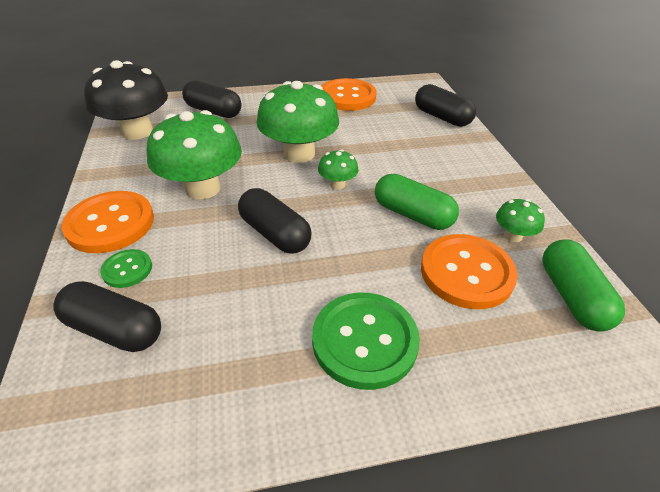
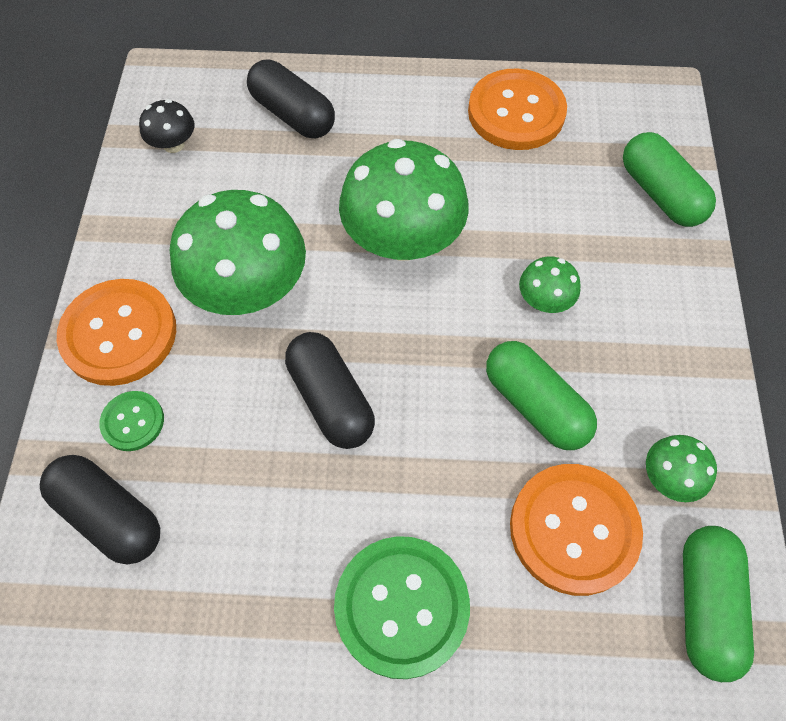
camera: 15 degrees right, 20 degrees up
black mushroom [84,60,168,140] -> black mushroom [139,99,194,153], size x0.47
green mushroom [318,150,358,189] -> green mushroom moved to [519,256,581,313]
black capsule [415,84,476,127] -> green capsule [623,132,716,227]

